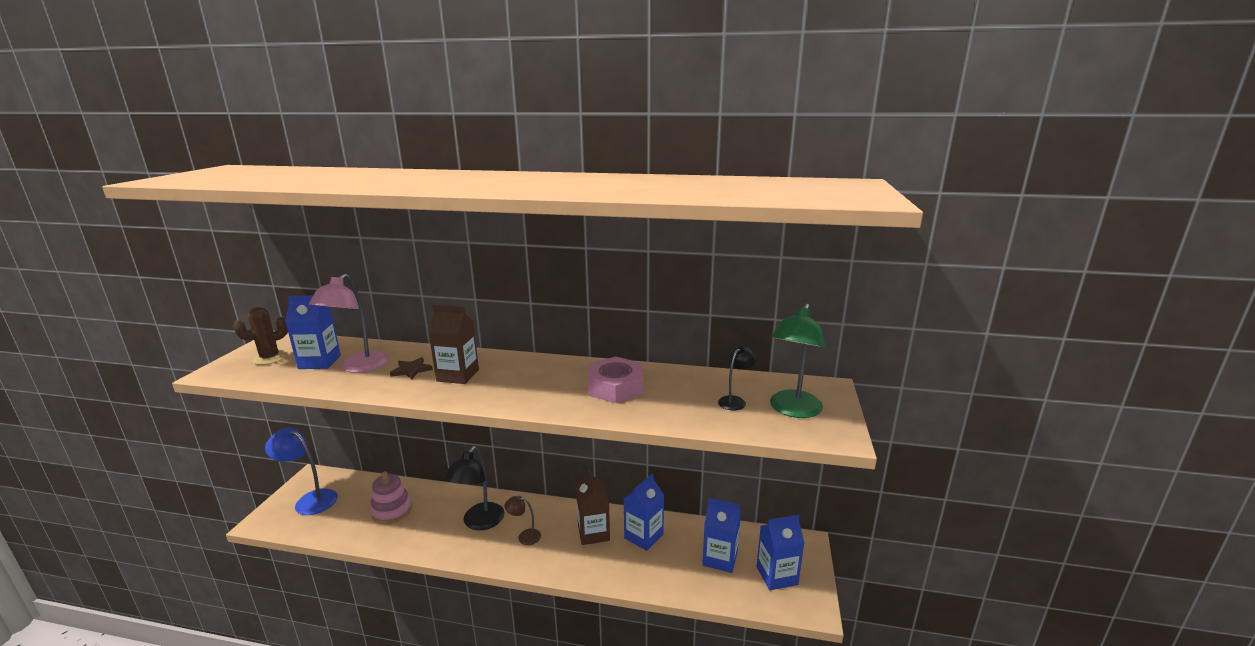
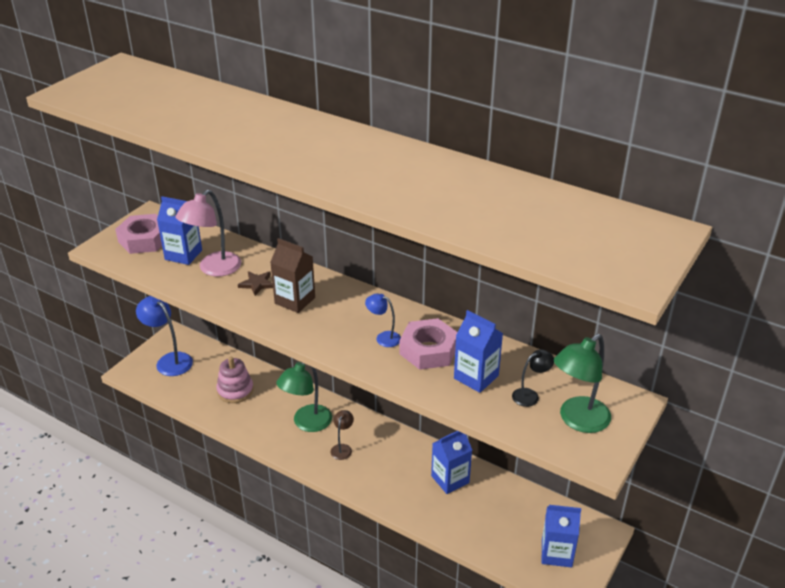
camera: 20 degrees right, 15 degrees up
brown cactus [233,307,288,365] -> pink nut [115,214,162,254]
black lamp [444,446,505,530] -> green lamp [276,362,332,432]
brown lamp [504,496,541,545] -> brown lamp turned 75 degrees clockwise [331,410,354,460]
brown carton [576,469,610,545] -> none
blue carton [702,498,741,573] -> blue carton moved to [454,310,503,393]
none -> blue lamp [365,293,401,347]

